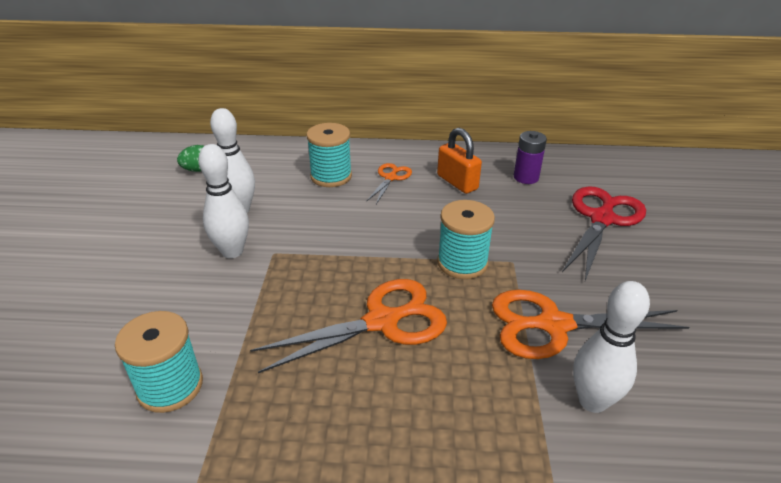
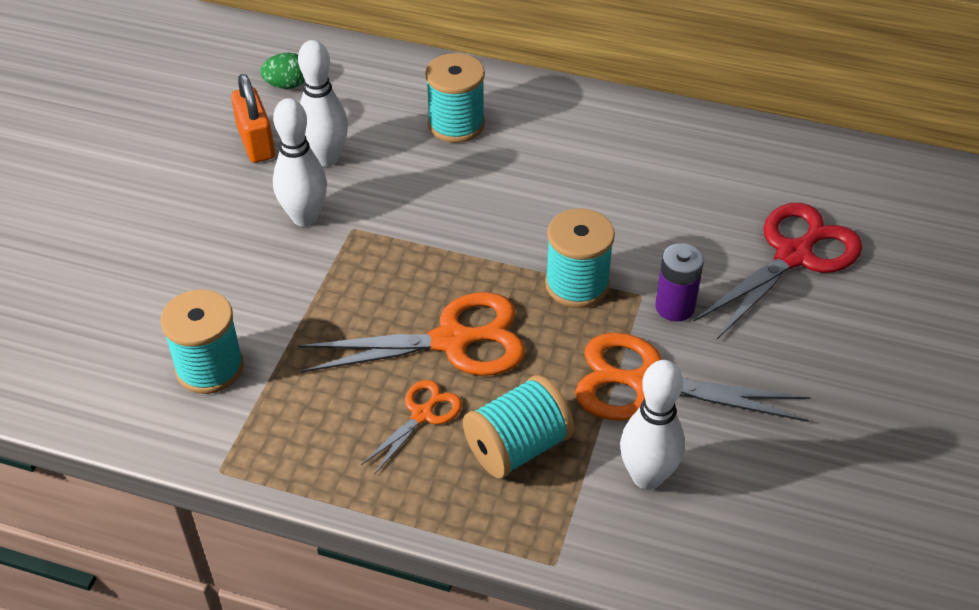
camera: 15 degrees right, 10 degrees up
orange scissors [366,163,412,204] -> orange scissors moved to [361,380,462,475]
orange padlock [437,128,482,194] -> orange padlock moved to [231,74,275,163]
purple battery [514,131,547,184] -> purple battery moved to [655,243,704,322]
none -> turquoise spool [463,375,574,479]

